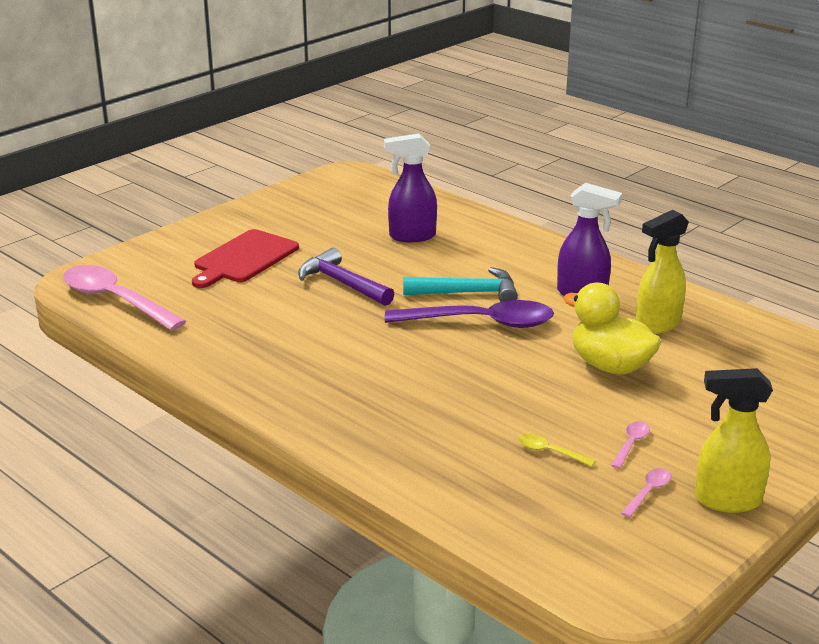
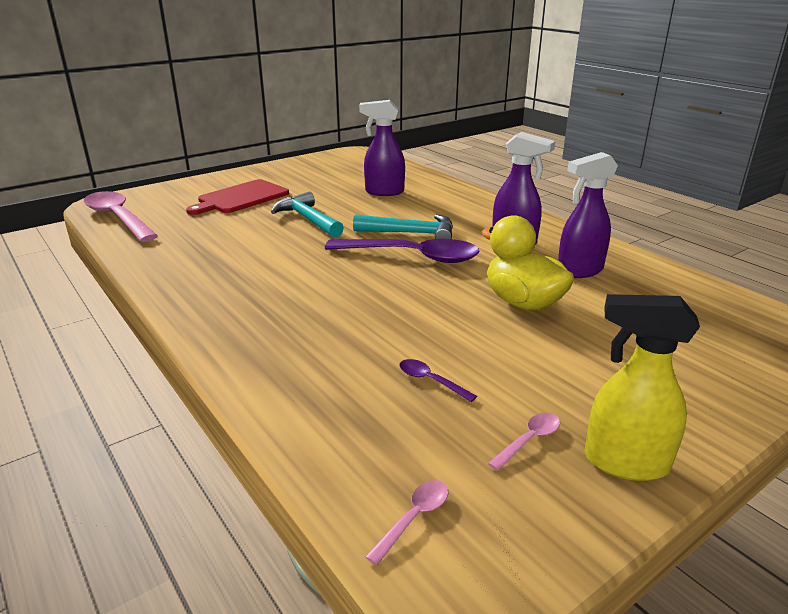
camera: 10 degrees right, 0 degrees up
purple hammer [298,248,394,306] -> turquoise hammer [271,192,344,238]
yellow spoon [518,434,596,467] -> purple spoon [399,359,477,402]
pink spoon [611,421,650,469] -> pink spoon moved to [365,480,448,565]
yellow spray bottle [636,210,689,334] -> purple spray bottle [558,152,618,278]

